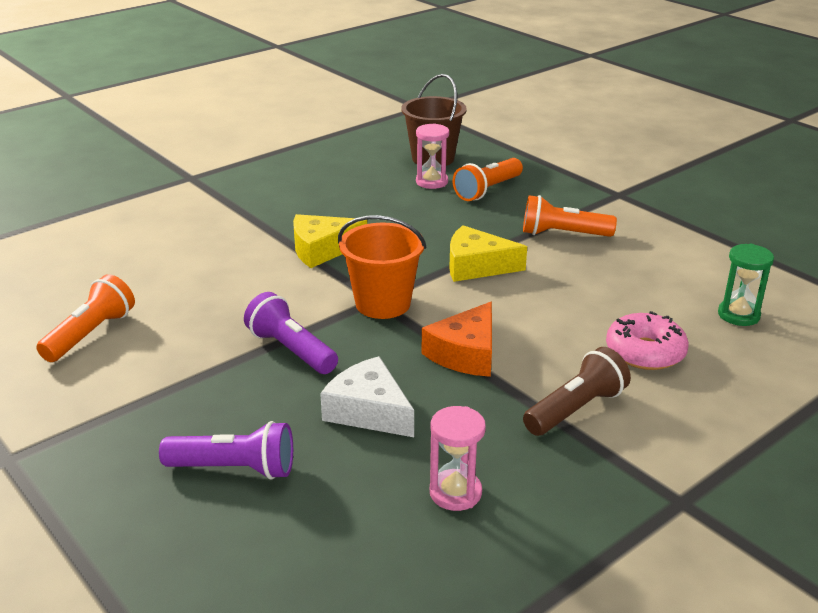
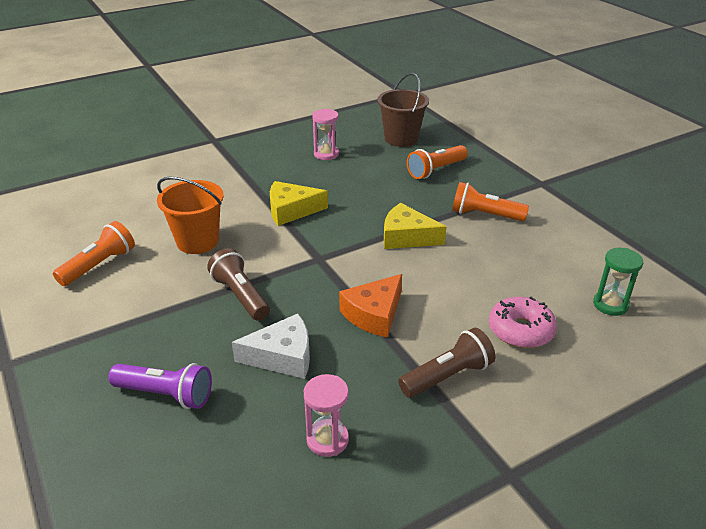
camera: 10 degrees right, 5 degrees up
purple flashlight [244,292,338,374] -> brown flashlight [207,248,270,321]
white cheese [320,356,414,437] -> white cheese turned 120 degrees clockwise [232,314,310,379]
orange bucket [338,215,426,319] -> orange bucket moved to [157,177,224,254]
pink hourglass [416,123,449,189] -> pink hourglass moved to [312,109,339,160]

